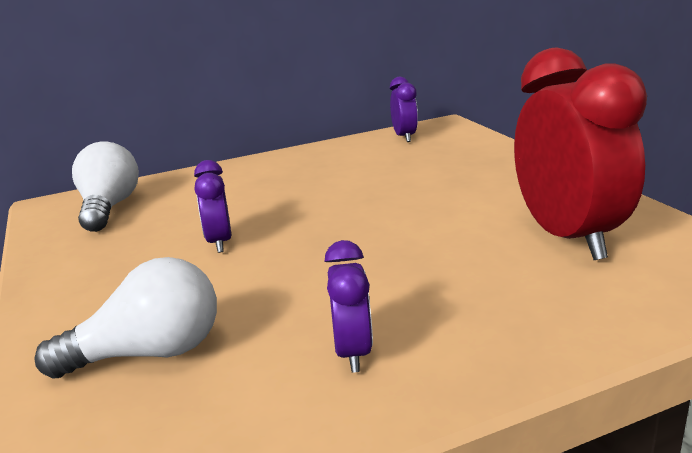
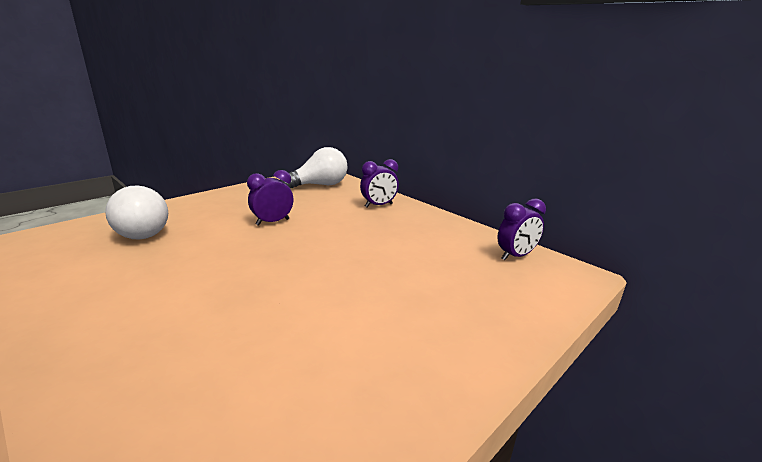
camera: 65 degrees right, 0 degrees up
purple clock [325,240,373,373] -> purple clock moved to [360,159,399,207]
red clock [514,48,647,260] -> none

